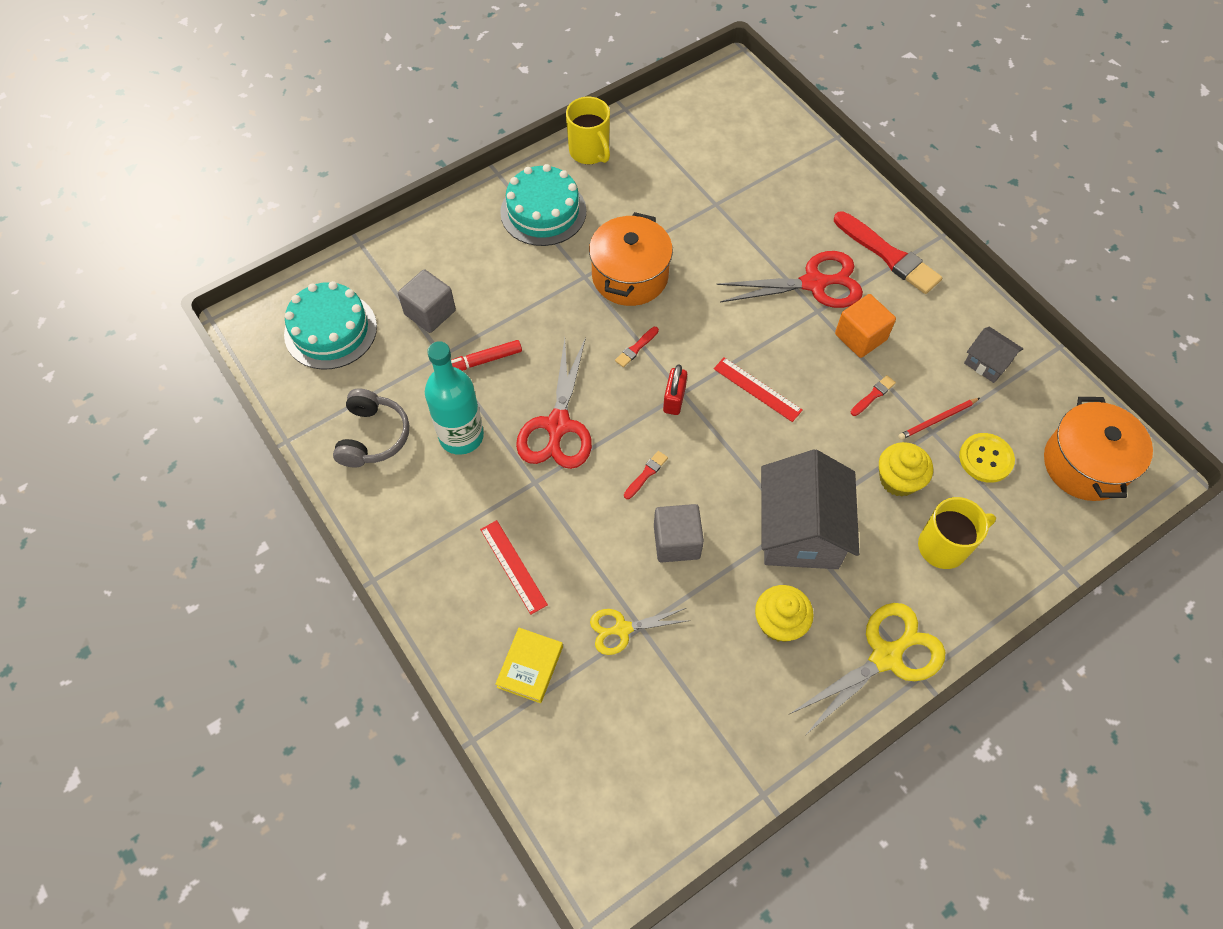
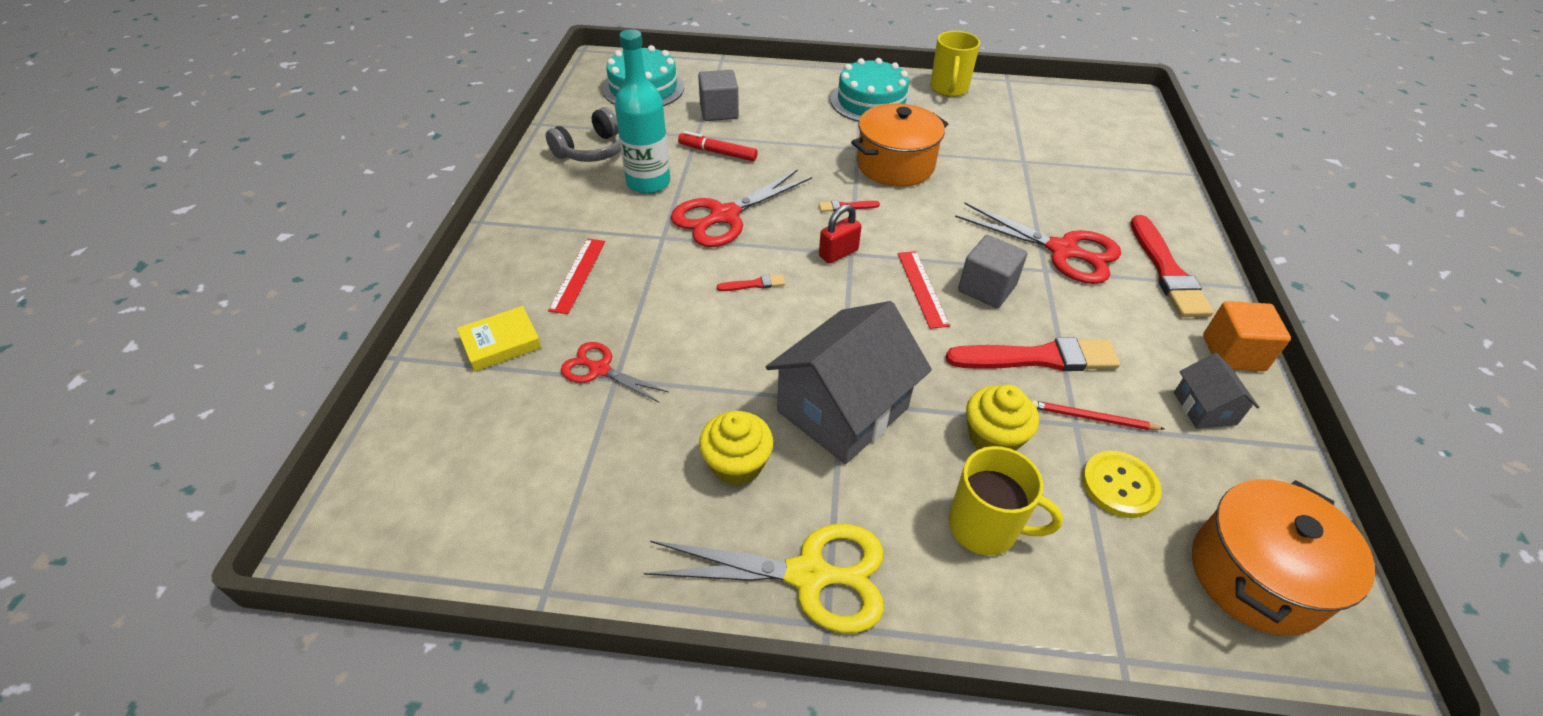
camera: 40 degrees right, 15 degrees down
yellow scissors [590,608,690,655] -> red scissors [561,342,669,402]
grey cube [654,504,704,562] -> grey cube moved to [958,235,1027,308]
orange cube [835,294,896,358] -> orange cube moved to [1203,301,1291,371]
red brush [851,375,896,416] -> red brush [946,337,1120,371], size x2.28

